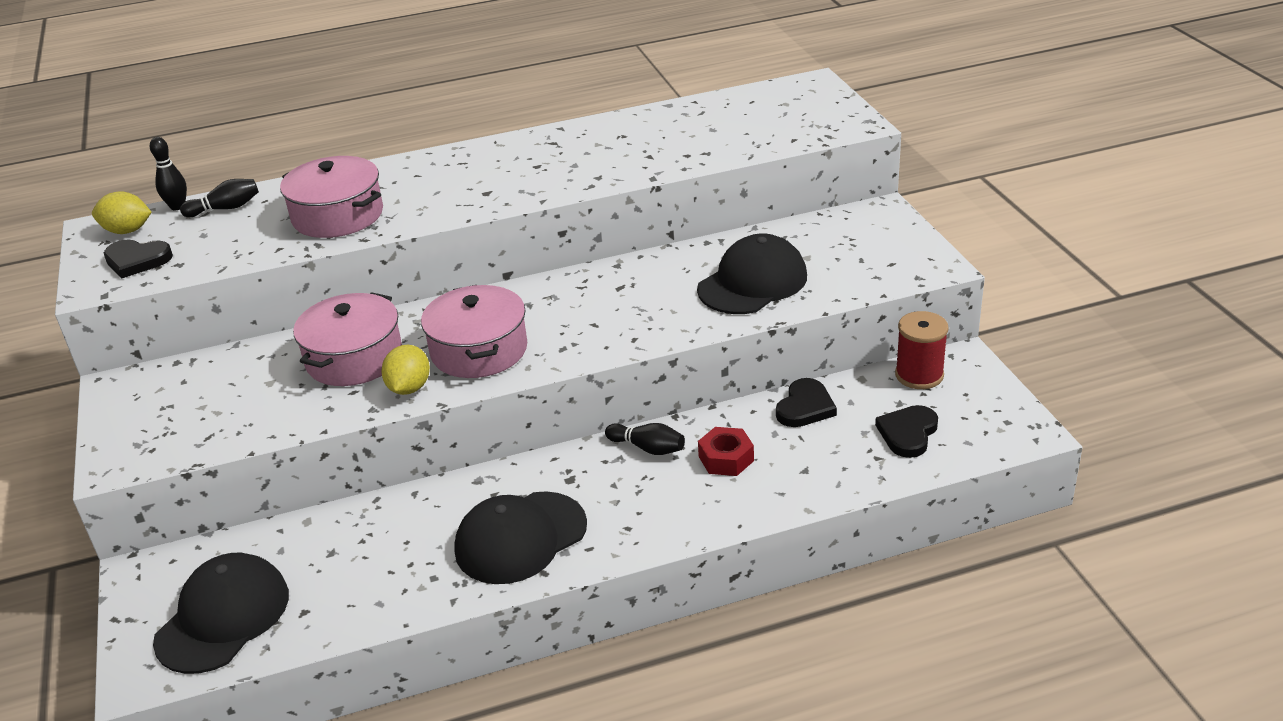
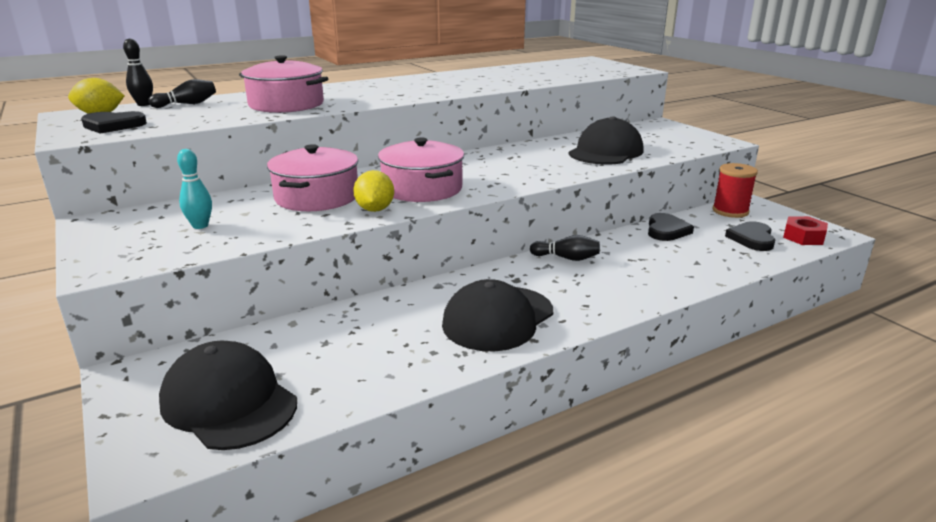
camera: 15 degrees left, 10 degrees down
black cap [153,553,289,674] -> black cap turned 60 degrees counterclockwise [159,341,297,450]
red nut [698,427,754,476] -> red nut moved to [783,216,828,245]
none -> turquoise bowling pin [177,149,212,229]

